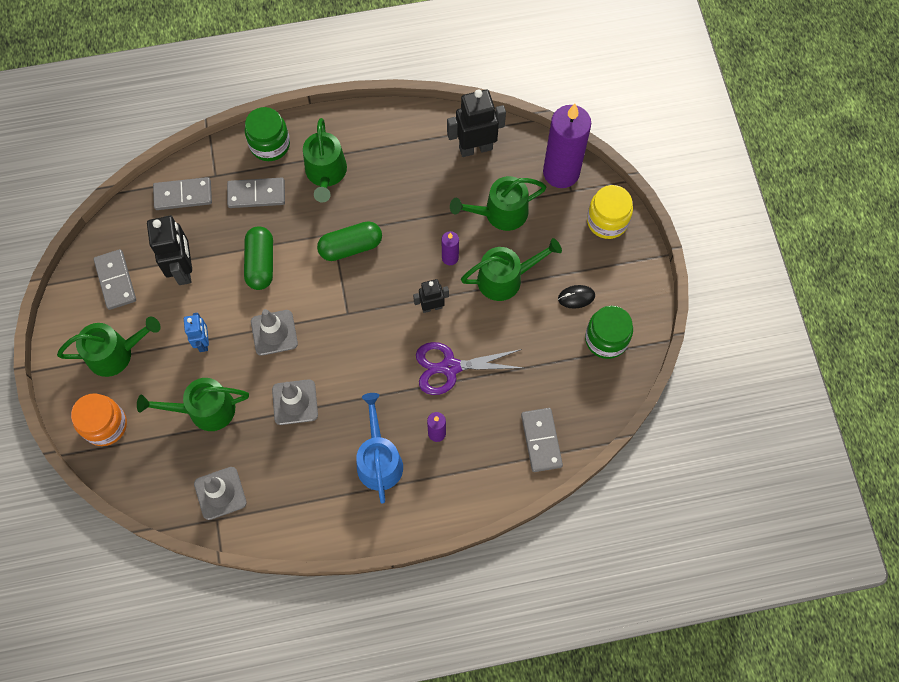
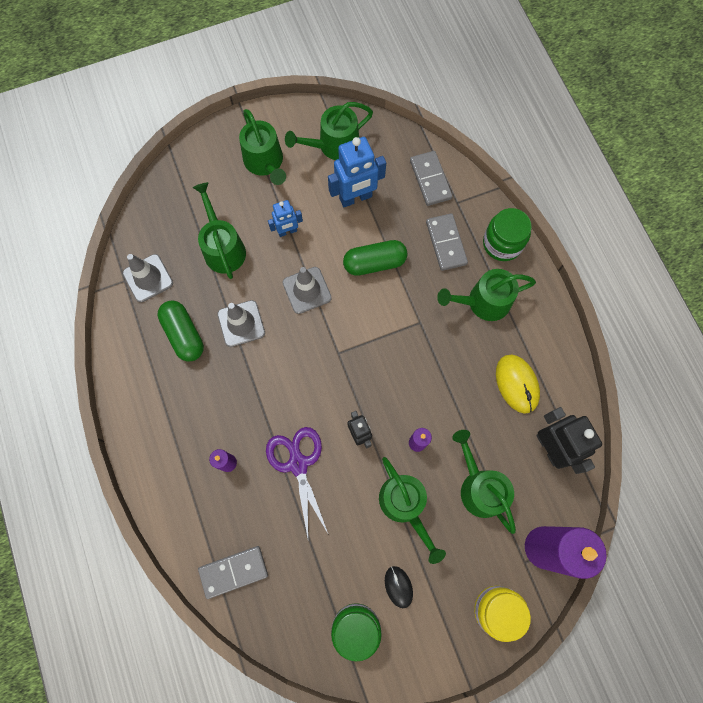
camera: 80 degrees right, 5 degrees up
orange jar [71,393,127,446] -> none
grey domino [94,249,136,310] -> green watering can [285,102,373,160]
black robot [147,215,192,285] -> blue robot [328,137,386,207]
green capsule [317,221,382,261] -> green capsule moved to [157,300,204,362]
blue watering can [356,393,403,503] -> none
none -> yellow mouse [496,355,540,414]

